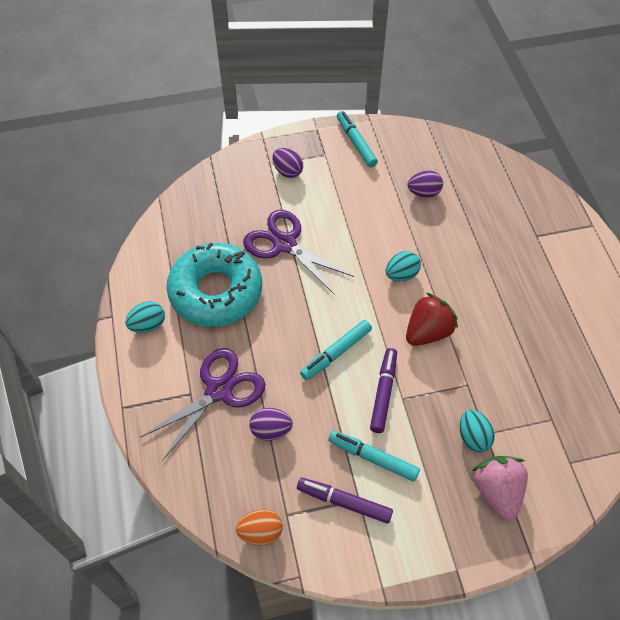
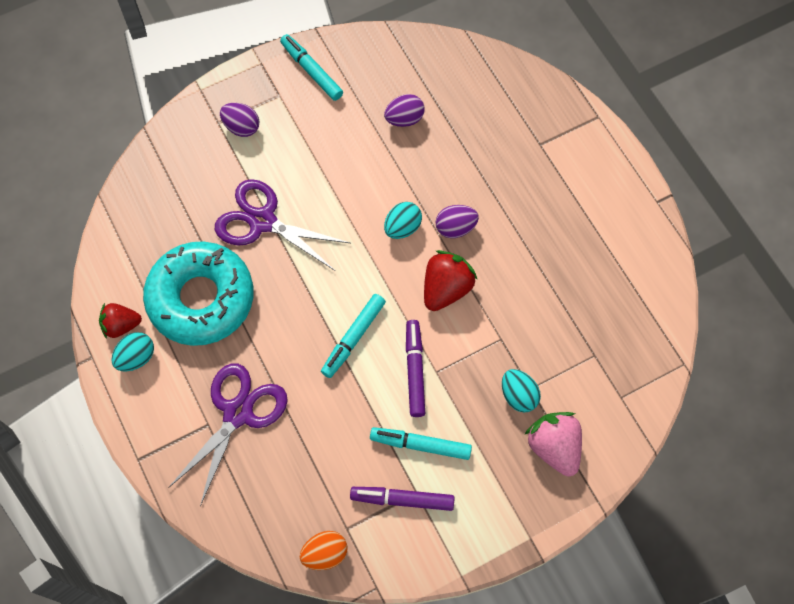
camera: 15 degrees left, 10 degrees up
purple egg [249,408,293,441] -> purple egg moved to [436,205,479,238]
none -> red strawberry [99,303,142,339]

